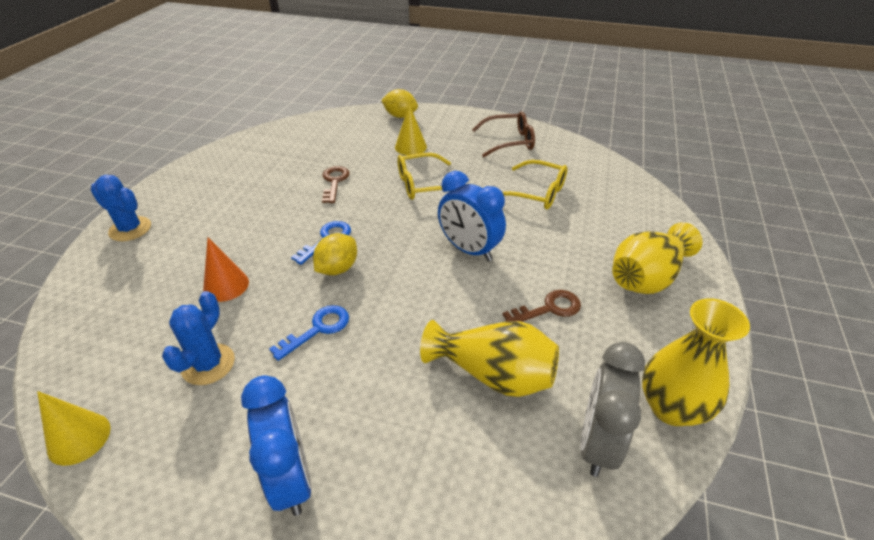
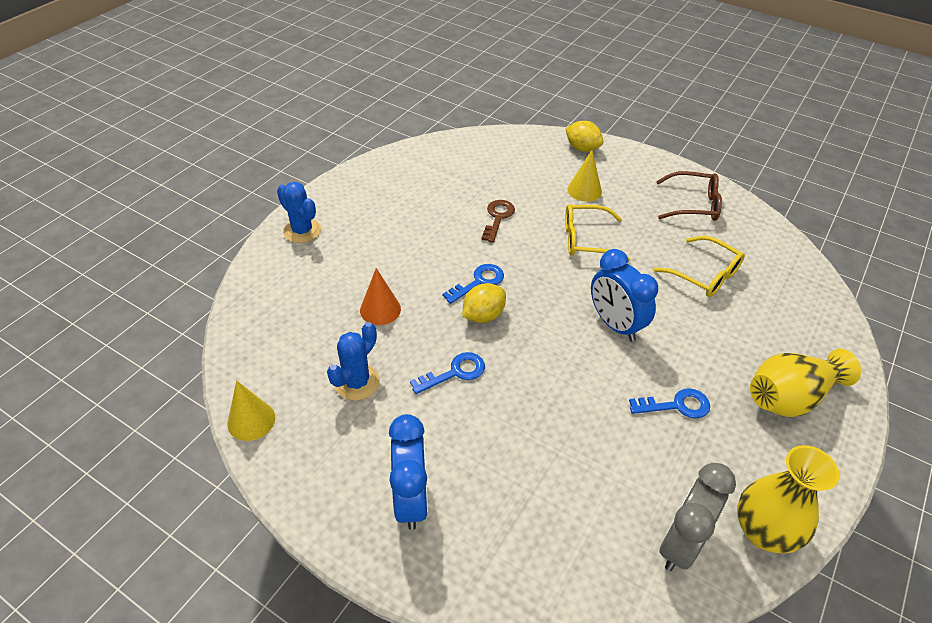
camera: 15 degrees right, 5 degrees up
yellow vase [420,320,559,397] -> none
brown key [503,290,581,322] -> blue key [629,388,710,418]

